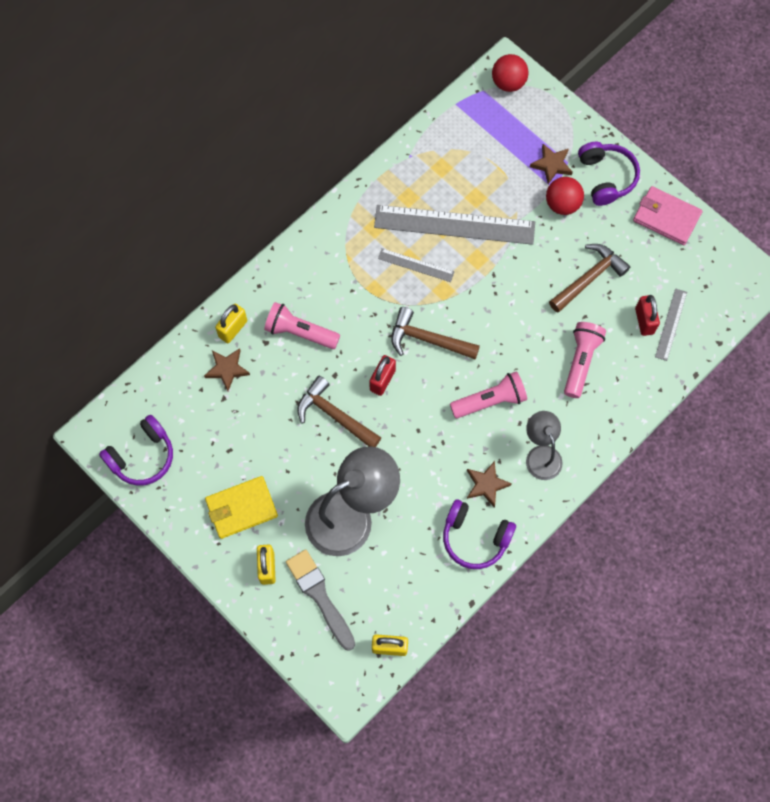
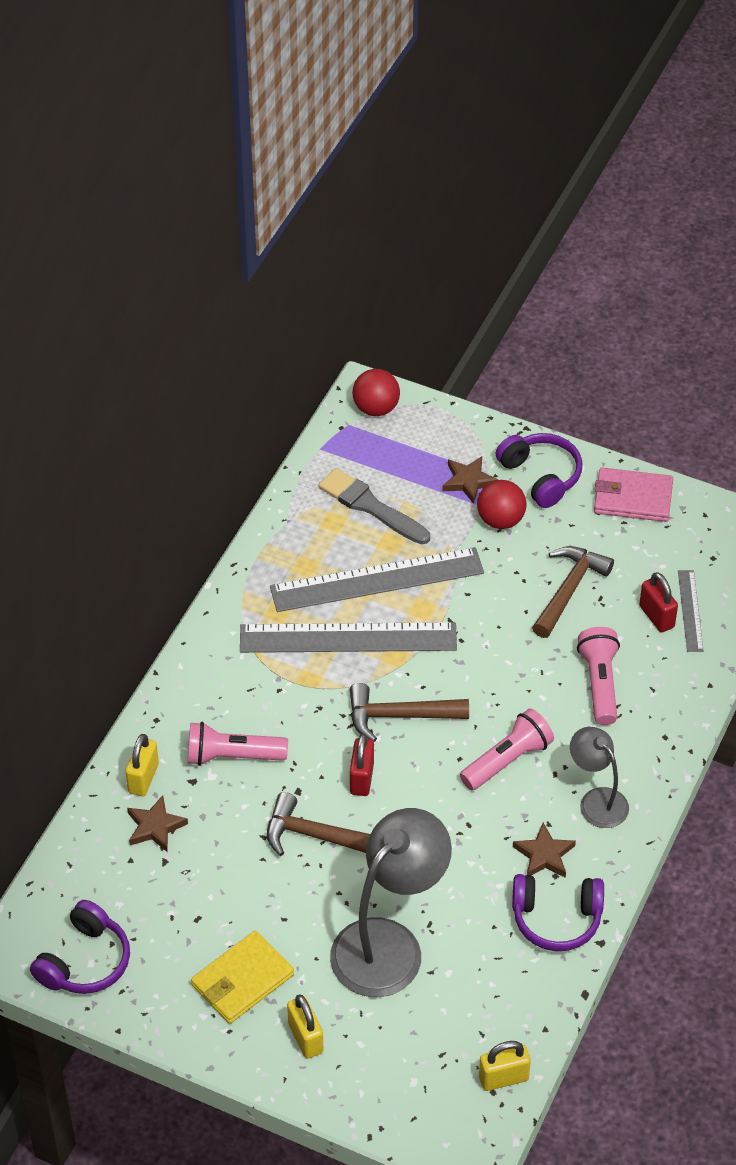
camera: 20 degrees left, 20 degrees down
grey brush [286,549,355,651] -> grey brush moved to [318,468,430,544]
grey ruler [378,248,455,282] -> grey ruler [240,622,457,653], size x2.09

